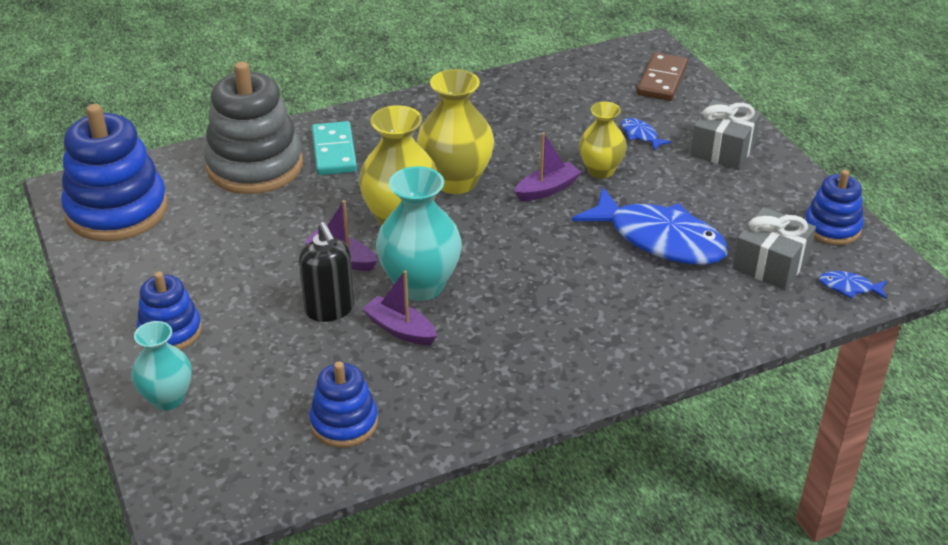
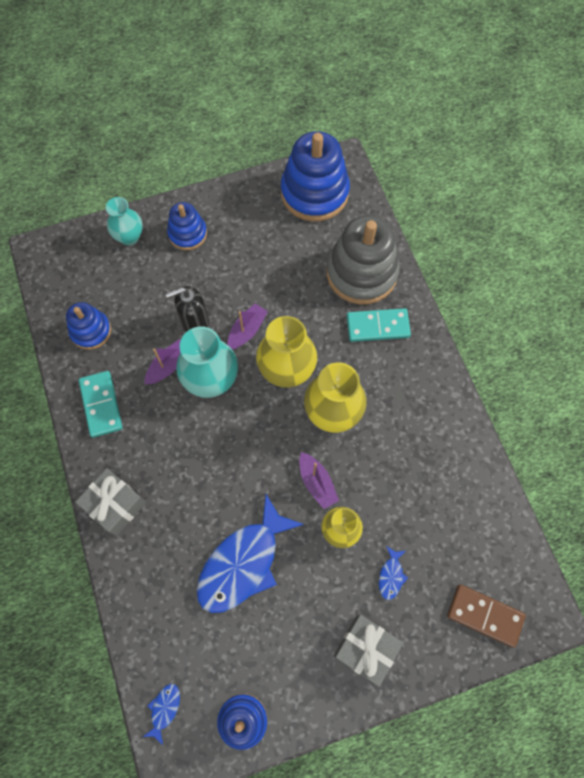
camera: 95 degrees right, 30 degrees up
blue fish [621,118,671,151] -> blue fish turned 135 degrees clockwise [379,546,408,600]
grey gift [733,207,816,290] -> grey gift moved to [75,468,146,536]
none -> turquoise domino [79,371,123,438]

